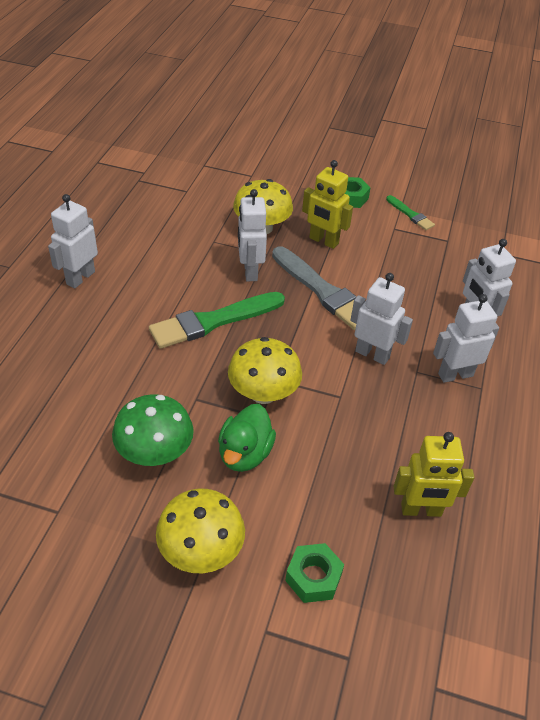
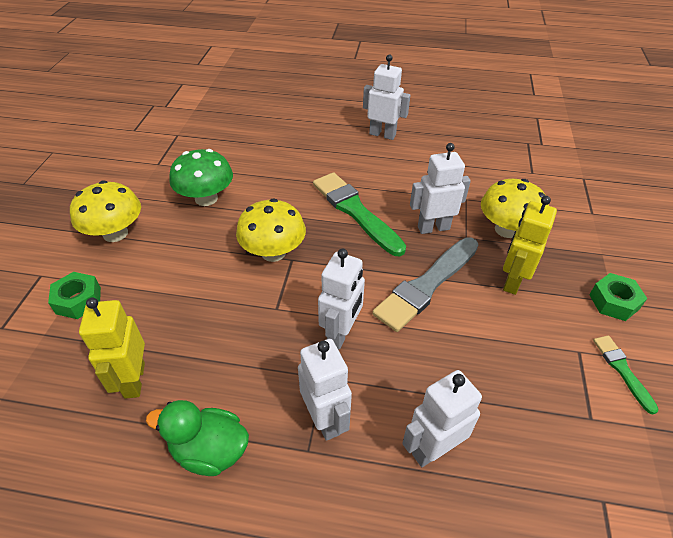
camera: 85 degrees right, 0 degrees up
green duck [218,404,276,472] -> green duck moved to [146,400,249,476]
green brush [386,195,435,230] -> green brush turned 120 degrees clockwise [593,335,659,415]

